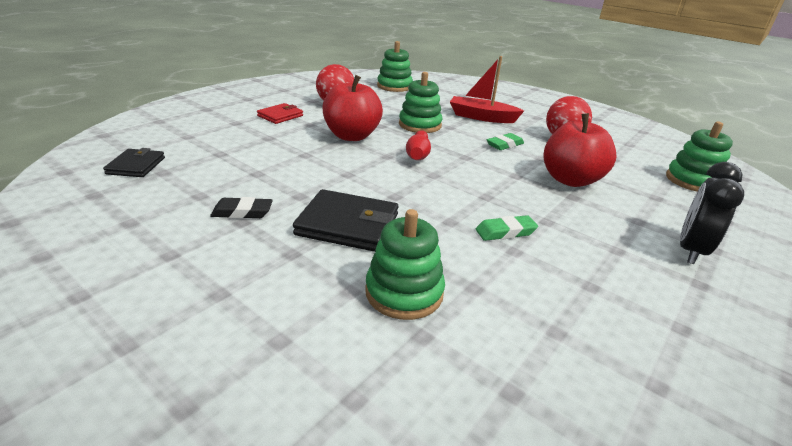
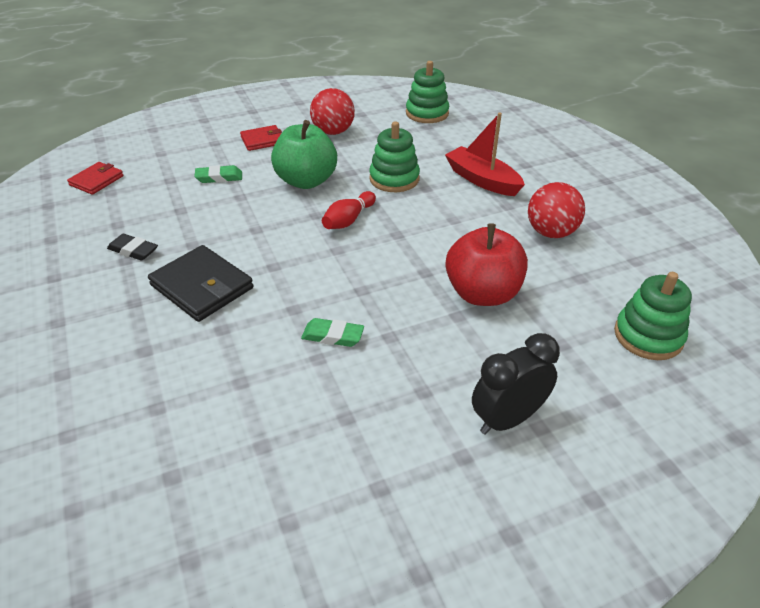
camera: 30 degrees right, 10 degrees up
black wallet [103,148,165,177] -> red wallet [67,162,124,195]
red apple [322,75,383,141] -> green apple [271,120,337,189]
green stacking toy [365,209,445,320] -> none
green eraser [487,133,524,150] -> green eraser moved to [194,165,242,183]

